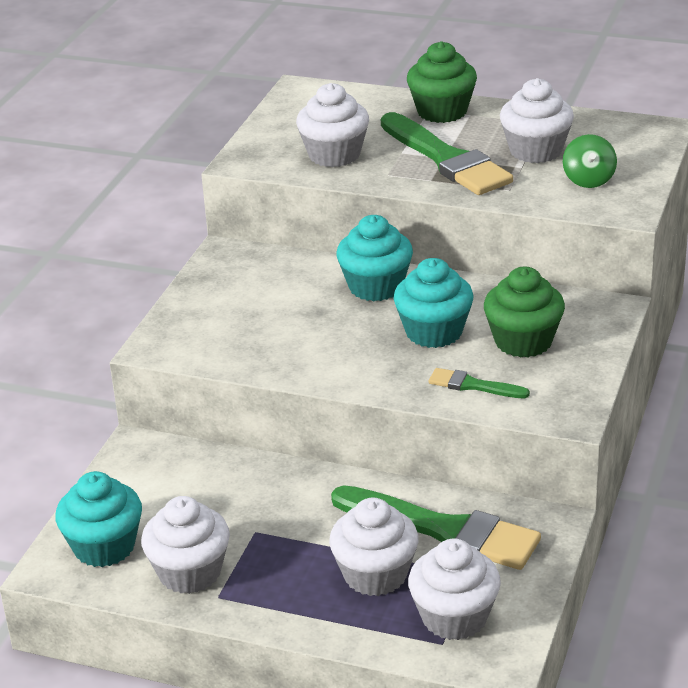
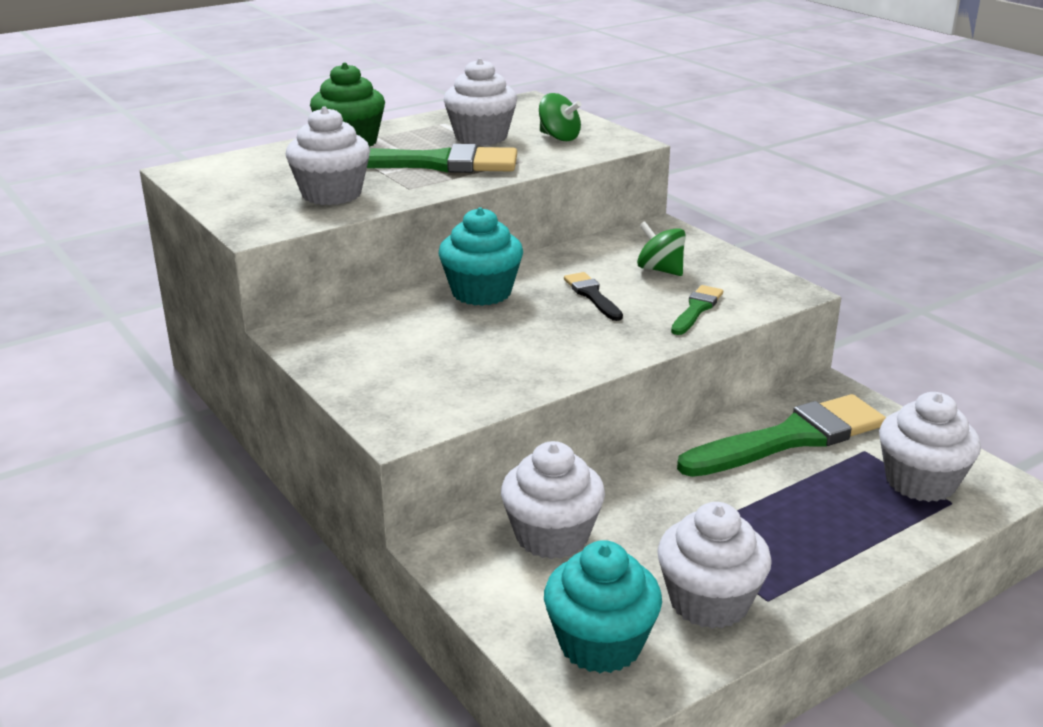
camera: 55 degrees left, 5 degrees down
white cupcake [329,498,419,596] -> white cupcake moved to [501,441,605,559]
turquoise cupcake [393,258,474,348] -> black brush [564,272,623,321]
green brush [429,368,530,398] -> green brush turned 150 degrees clockwise [671,285,723,335]
green cupcake [484,267,565,358] -> green spinning top [637,221,686,276]

